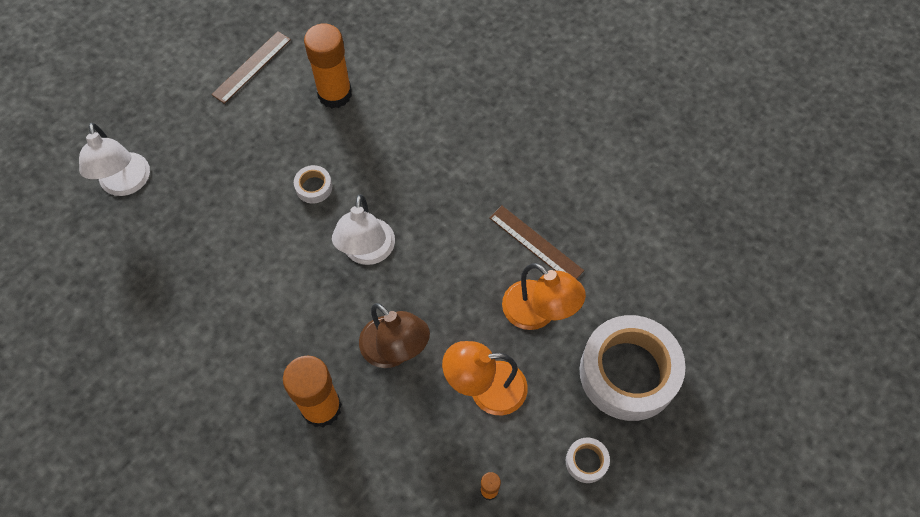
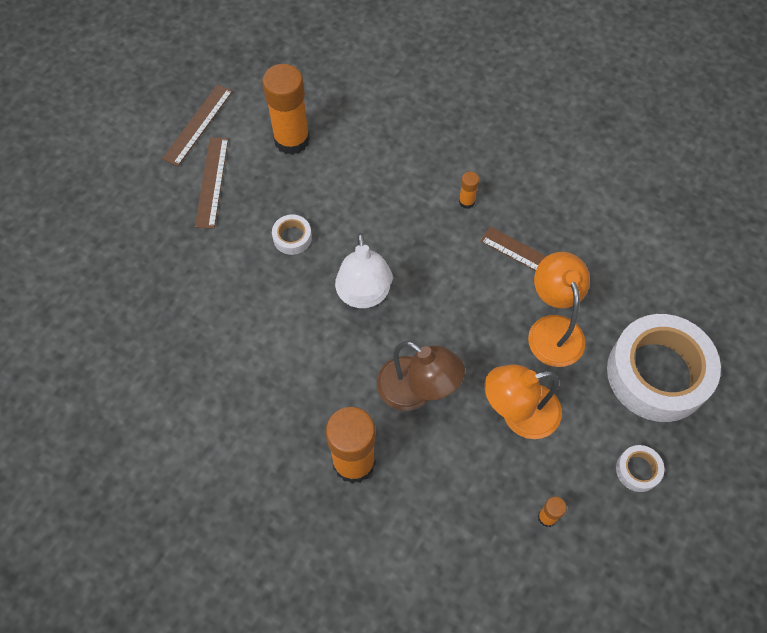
camera: 10 degrees left, 0 degrees up
white lamp [79,123,150,196] -> none
orange lamp [502,263,586,330] -> orange lamp turned 135 degrees counterclockwise [528,252,590,367]
none -> brown ruler [195,137,228,228]
none -> orange glue stick [459,171,479,209]

